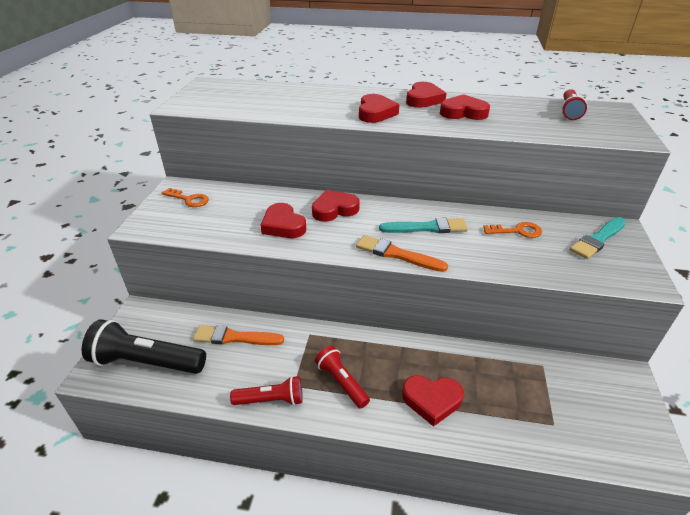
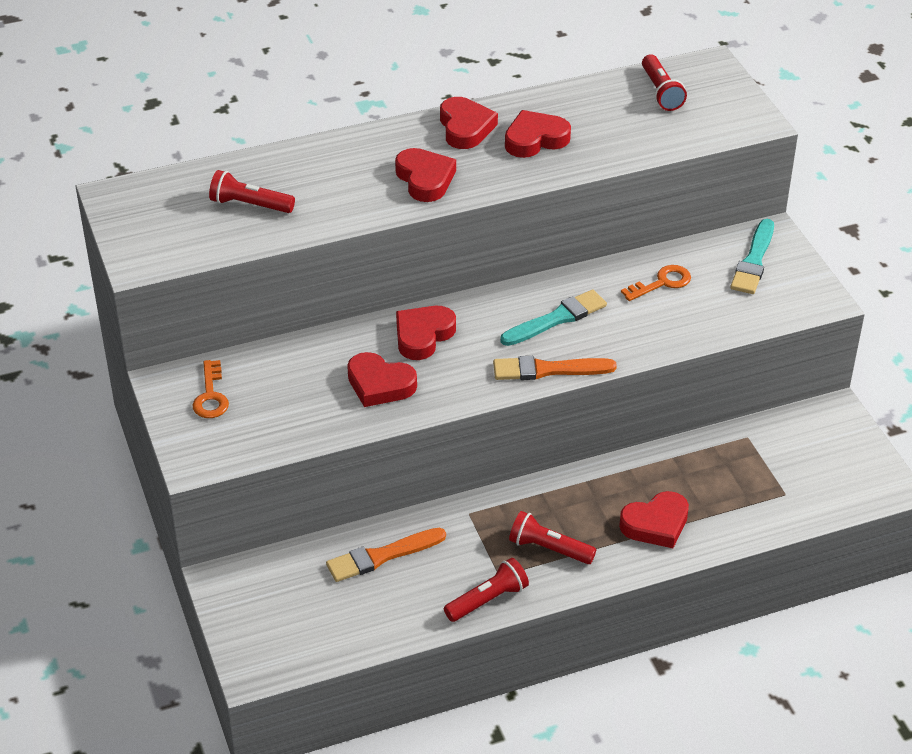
camera: 30 degrees left, 5 degrees up
black flashlight [82,319,206,374] -> none
orange key [162,188,209,207] -> orange key turned 90 degrees clockwise [192,360,229,418]
none -> red flashlight [209,170,295,213]

